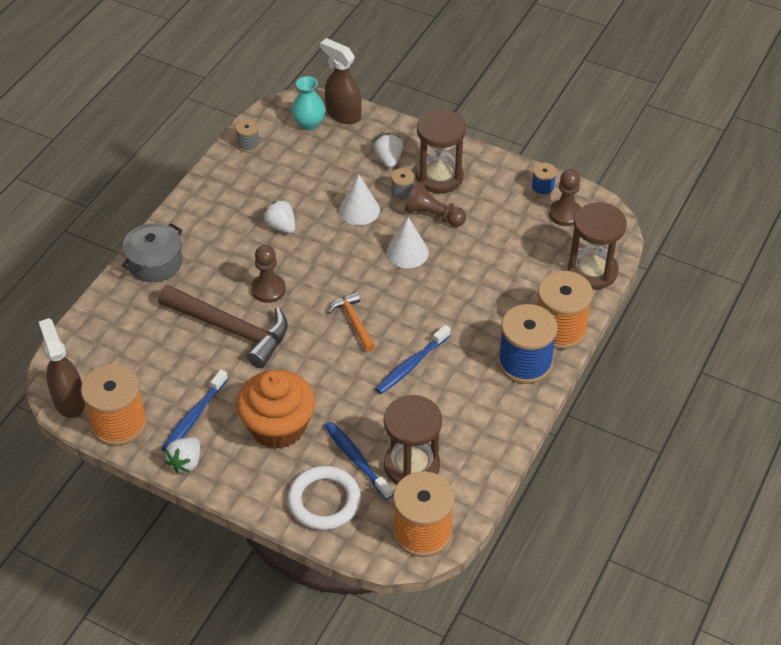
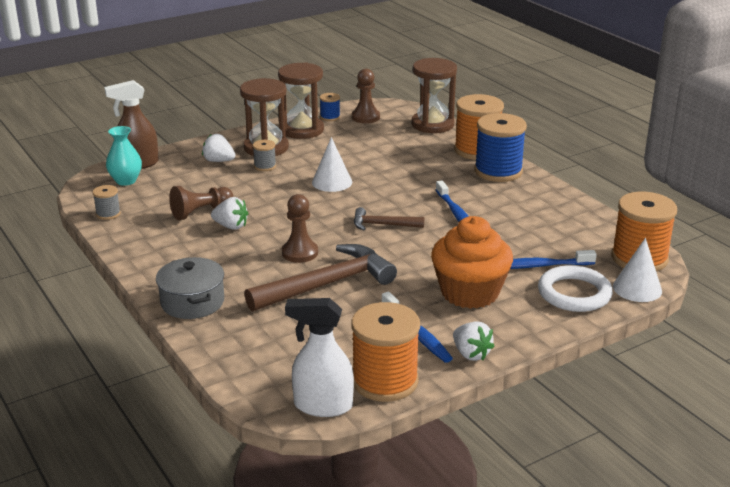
camera: 60 degrees left, 20 degrees down
brown spray bottle [39,318,85,418] -> white spray bottle [285,298,354,417]
white strawberry [263,199,295,233] -> white strawberry turned 150 degrees counterclockwise [211,197,249,230]
orange hammer [328,292,375,352] -> brown hammer [354,207,424,230]
white cone [339,174,380,225] -> white cone moved to [613,238,662,302]
brown hourglass [384,395,442,484] -> brown hourglass moved to [278,62,324,139]
brown pawn [405,181,466,227] -> brown pawn moved to [169,186,233,220]

